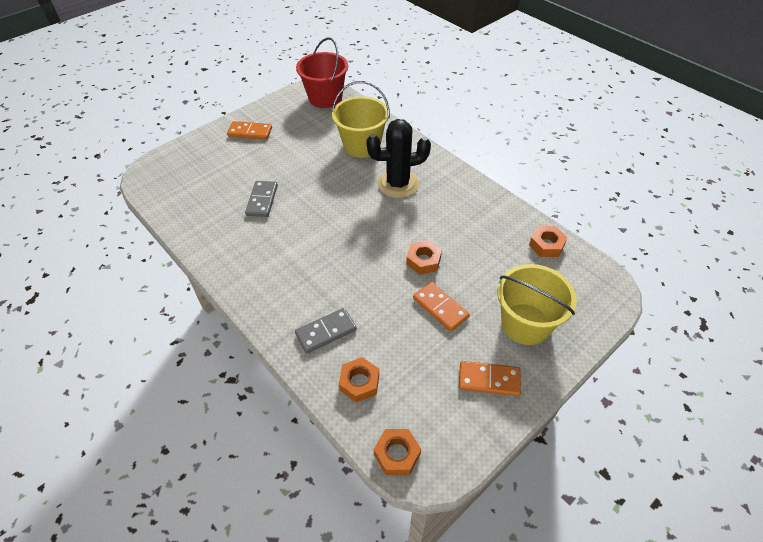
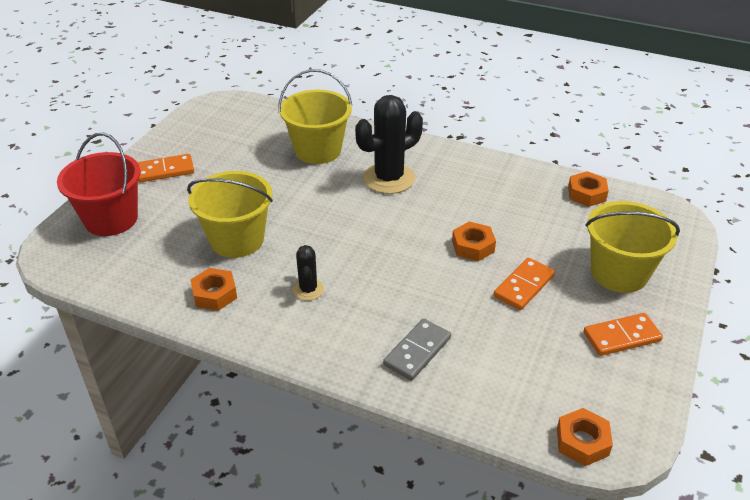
camera: 25 degrees left, 10 degrees down
grey domino [245,181,278,217] -> yellow bucket [187,171,273,258]
red bucket [296,37,348,108] -> red bucket moved to [57,133,141,236]
orange nut [339,357,379,403] -> orange nut moved to [191,268,237,311]
orange domino [413,282,470,331] -> orange domino turned 75 degrees counterclockwise [494,258,555,310]
none -> black cactus [293,245,324,301]

